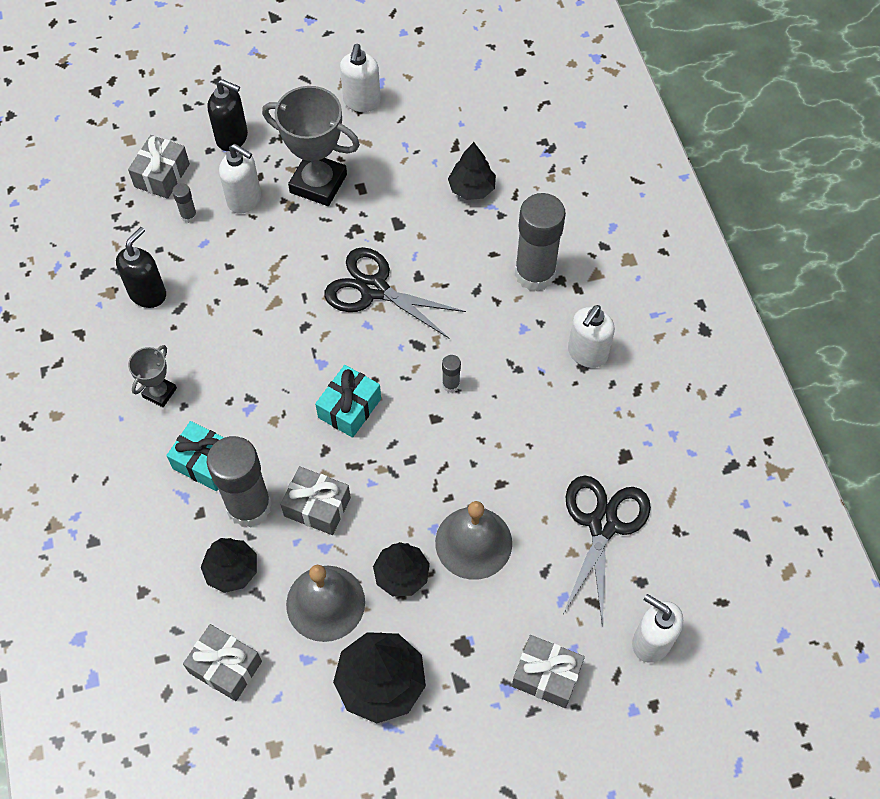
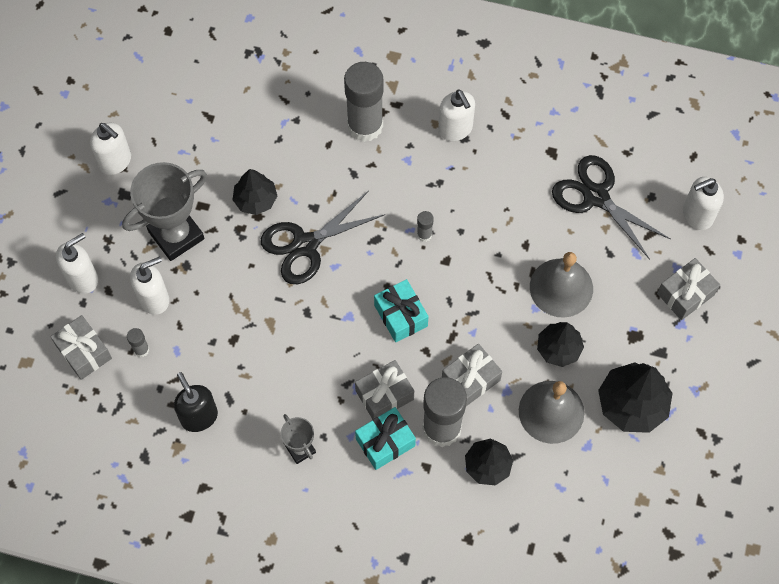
camera: 60 degrees left, 5 degrees up
grey gift [183,624,262,701] -> grey gift moved to [355,360,414,419]
black soap dispenser [208,79,248,151] -> white soap dispenser [56,233,98,294]
black tree [448,142,496,200] -> black tree moved to [233,169,277,215]

